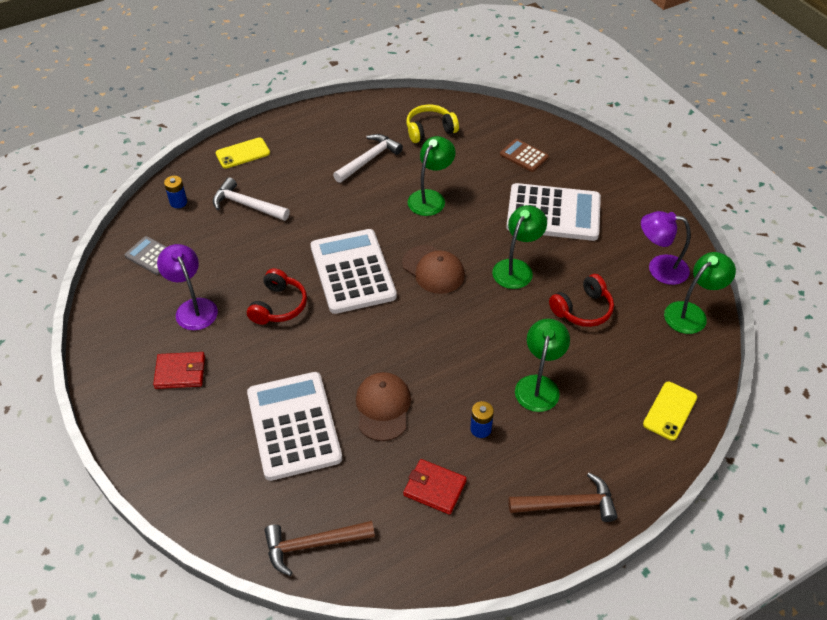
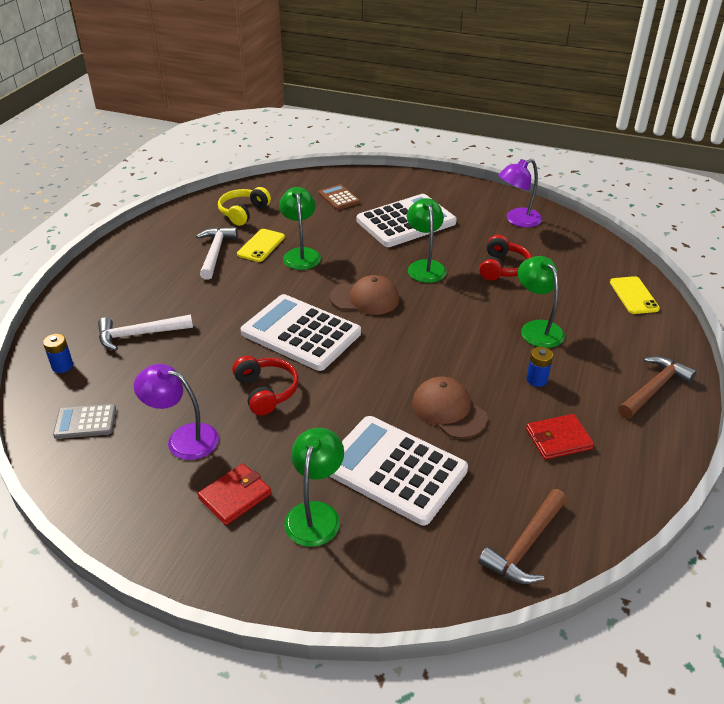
camera: 40 degrees left, 10 degrees down
yellow phone [215,137,270,168] -> yellow phone moved to [237,229,285,262]
brown calculator [500,139,549,172] -> brown calculator turned 60 degrees clockwise [318,184,360,210]
green lamp [664,252,736,334] -> green lamp moved to [284,428,344,547]

